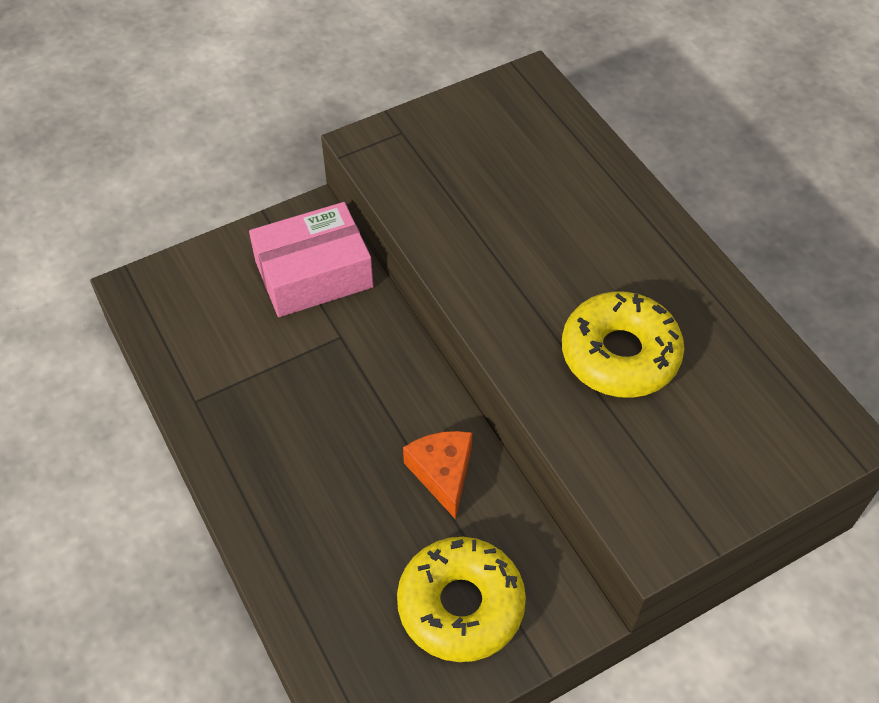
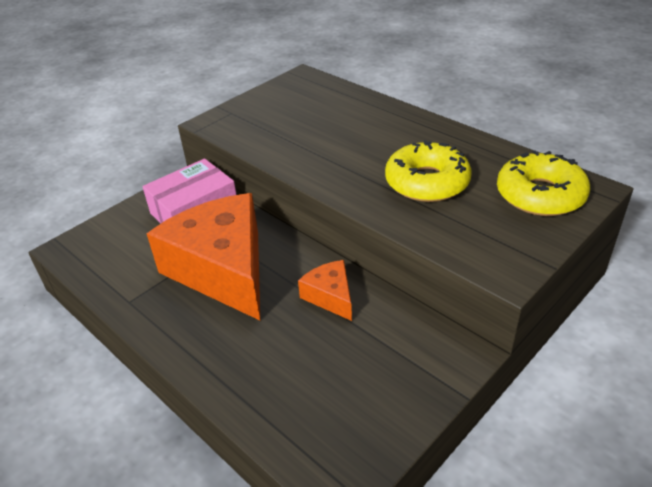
camera: 15 degrees left, 15 degrees down
yellow donut [397,537,526,662] -> yellow donut moved to [497,150,590,216]
none -> orange cheese [147,193,260,320]

